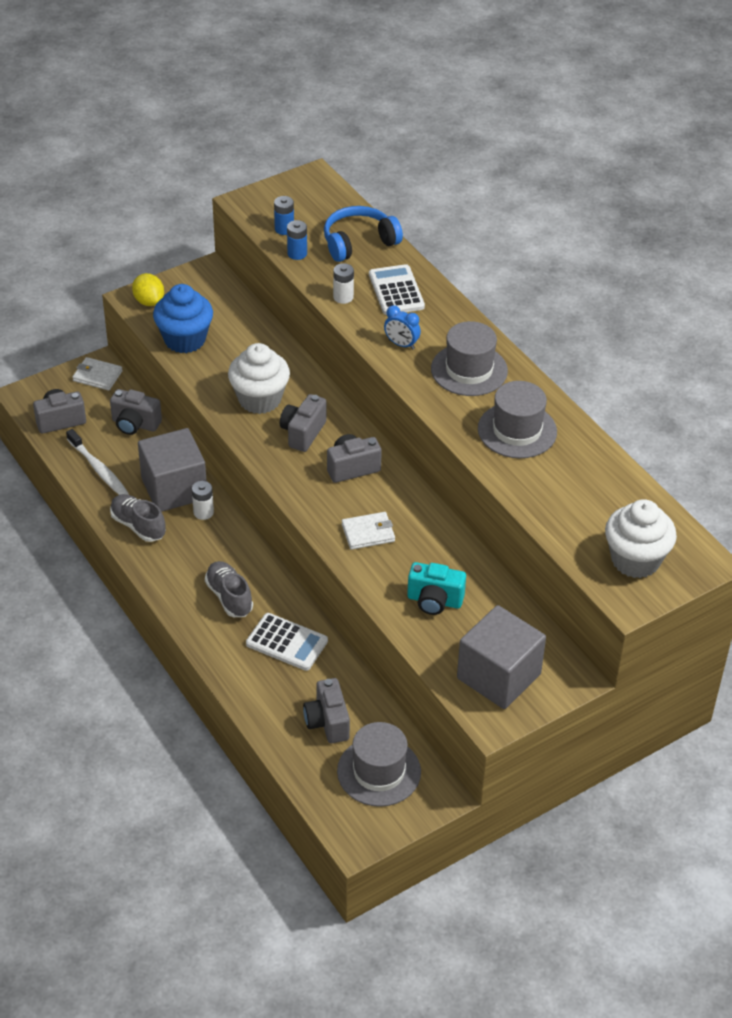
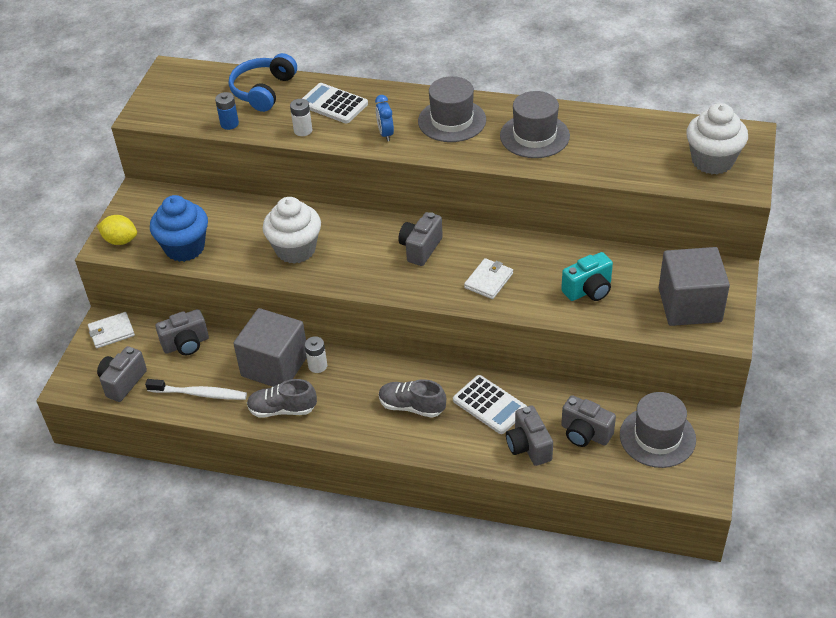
camera: 40 degrees left, 0 degrees up
white calculator [246,613,328,671] -> white calculator turned 60 degrees clockwise [453,375,527,434]
blue battery [274,196,294,235] -> none
grey camera [280,394,326,452] -> grey camera moved to [506,405,553,466]
blue clock [384,305,421,350] -> blue clock turned 90 degrees clockwise [375,95,394,141]

